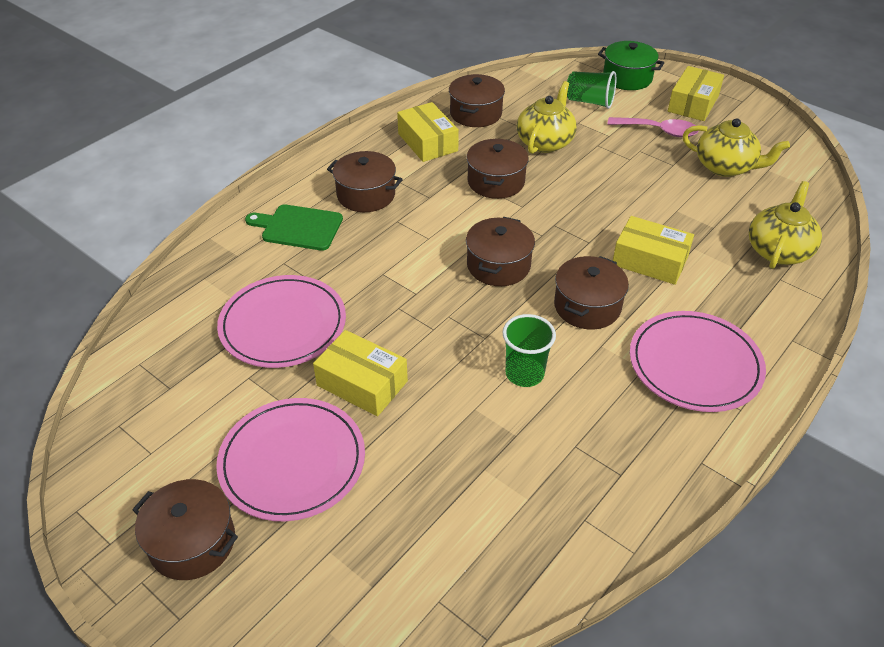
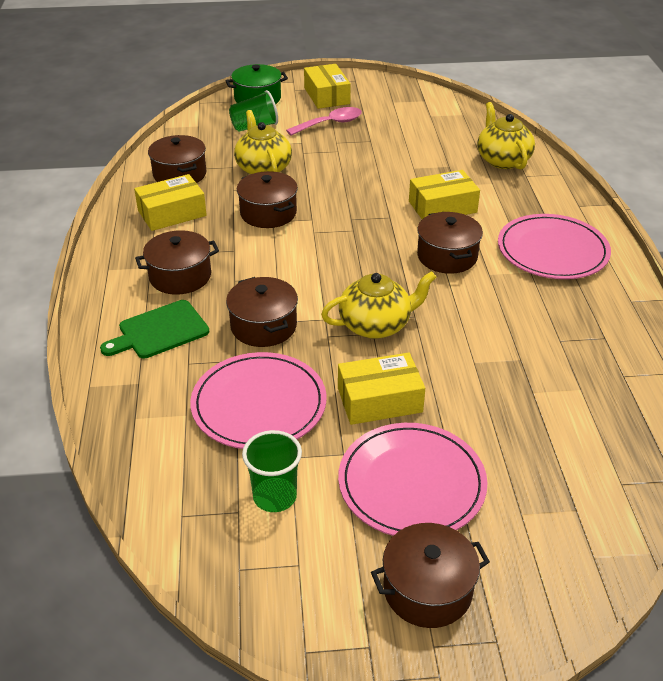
camera: 45 degrees left, 5 degrees down
yellow box [397,102,459,162] -> yellow box turned 45 degrees counterclockwise [134,174,207,231]
brown pot [466,217,535,286] -> brown pot moved to [226,277,298,347]
green cup [502,314,556,387] -> green cup moved to [242,430,302,512]
yellow teapot [683,118,790,177] -> yellow teapot moved to [321,271,436,339]

